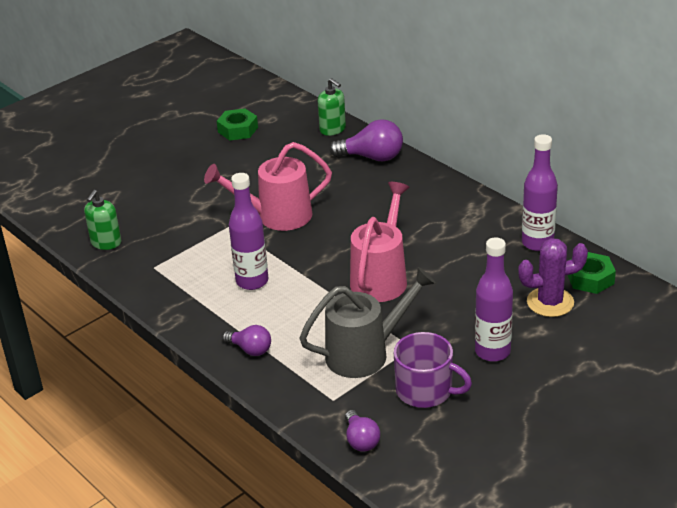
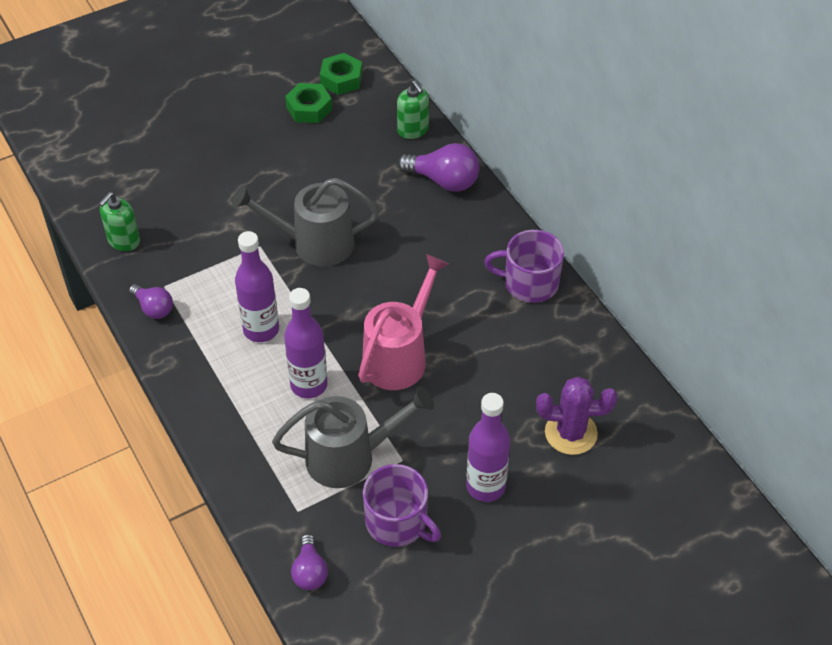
camera: 10 degrees right, 15 degrees up
pink watering can [204,142,332,231] -> grey watering can [232,178,379,267]
purple light bulb [222,325,271,356] -> purple light bulb moved to [129,284,173,319]
purple bottle [522,134,558,251] -> purple bottle moved to [284,288,328,399]
green nut [568,252,616,294] -> green nut moved to [320,53,362,95]
none -> purple mug [484,230,564,303]

